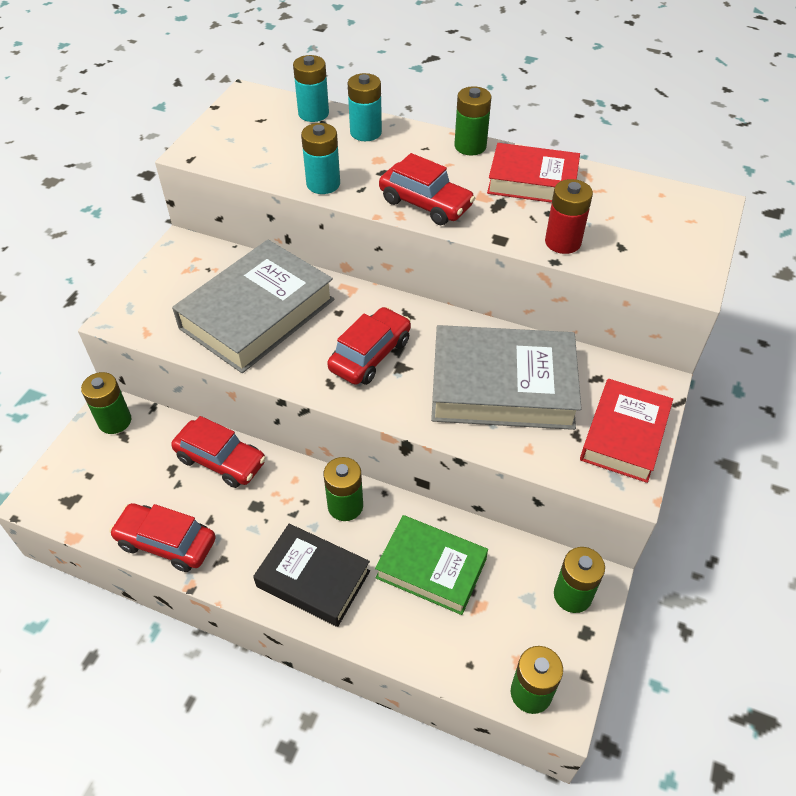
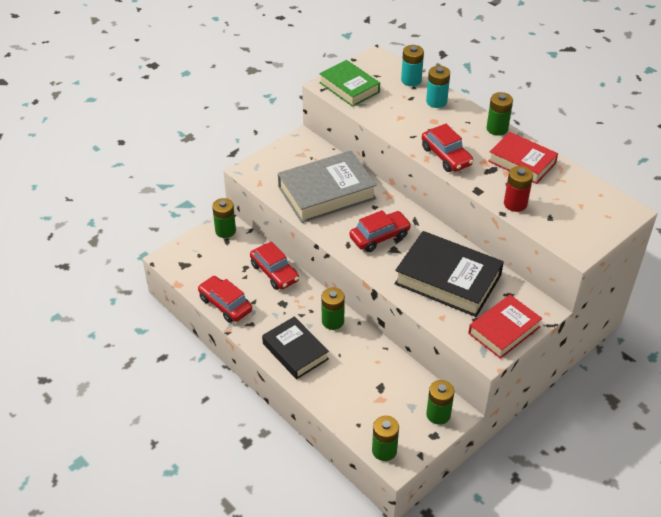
camera: 25 degrees right, 5 degrees down
turquoise battery [301,123,340,194] -> none
green book [375,515,488,615] -> green book moved to [319,60,380,107]
grey book [431,325,582,430] -> black book [394,231,504,317]

